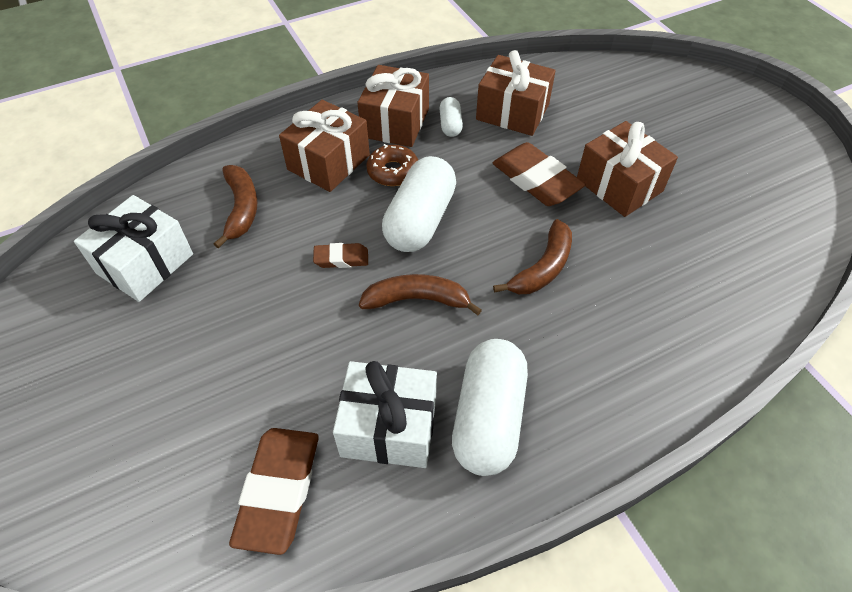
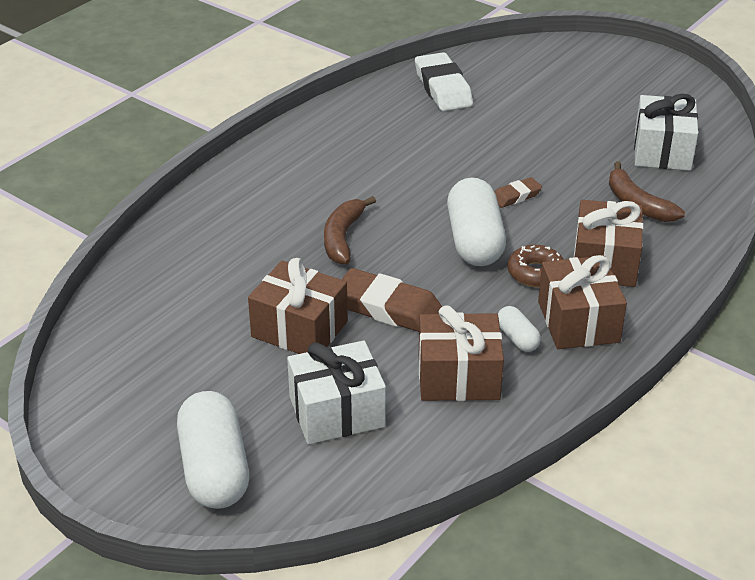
camera: 155 degrees right, 15 degrees down
brown eraser [229,428,319,555] -> white eraser [415,52,473,111]
white gift [333,361,437,468] -> white gift moved to [287,341,386,444]
brown banana [359,274,482,315] -> none
white capsule [452,339,528,476] -> white capsule moved to [177,391,249,509]

